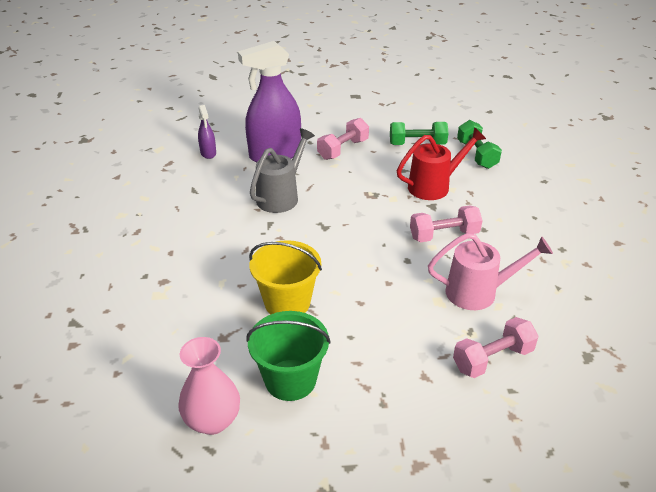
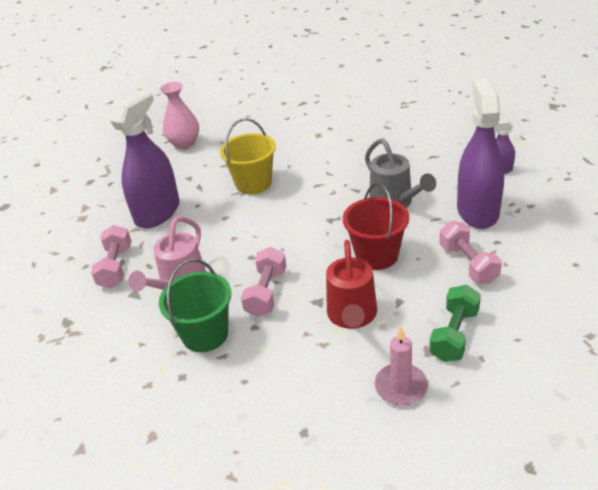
camera: 120 degrees right, 0 degrees up
green bucket [247,311,331,401] -> green bucket moved to [159,259,231,352]
green dumbbell [457,120,502,169] -> pink candle [375,327,428,406]
none -> purple spray bottle [110,89,180,228]
none -> red bucket [343,182,409,270]

